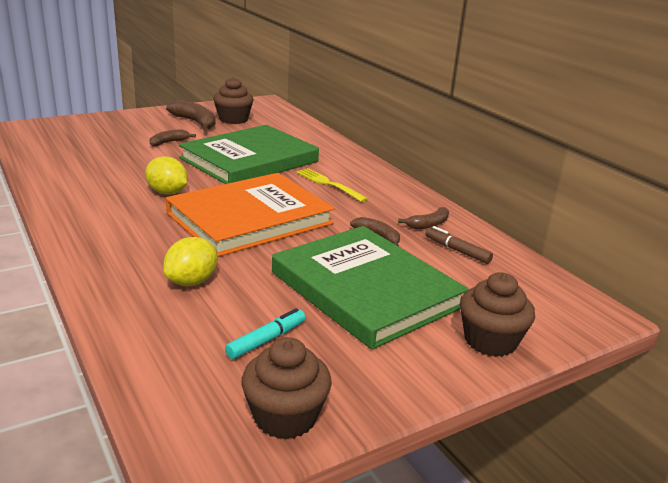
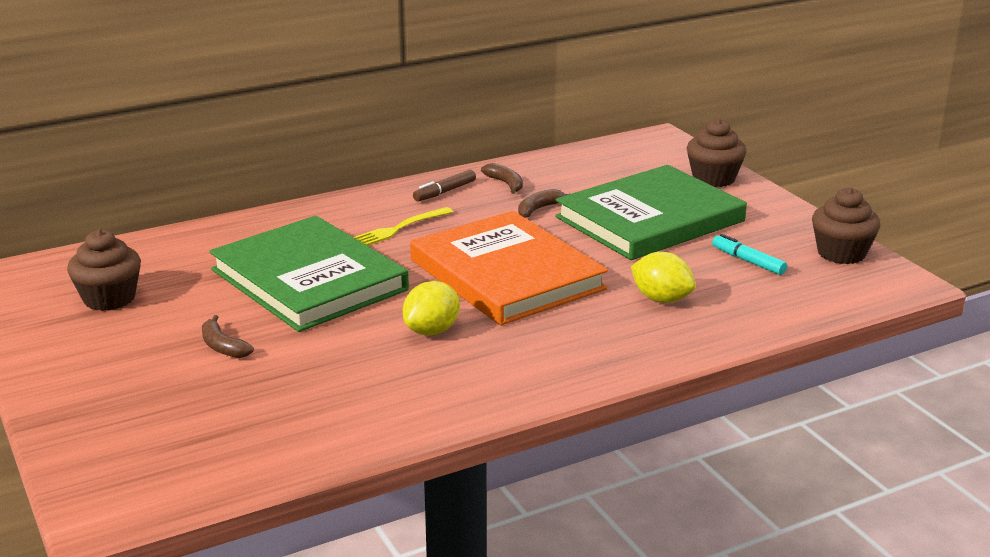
camera: 85 degrees left, 0 degrees up
brown banana [166,100,216,130] -> none
brown marker [426,226,493,264] -> brown marker moved to [413,169,476,202]

